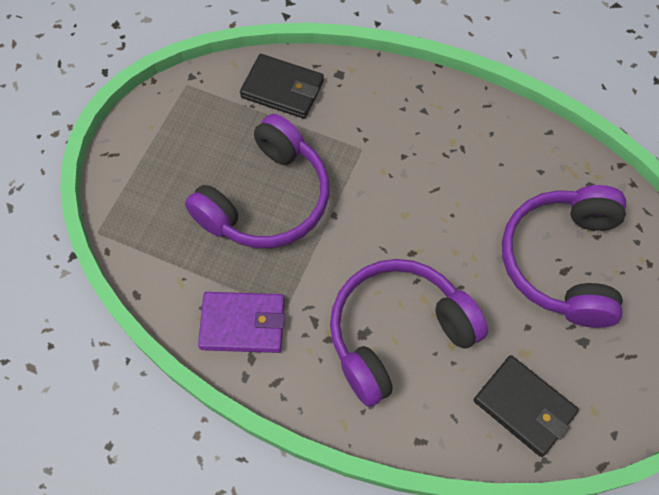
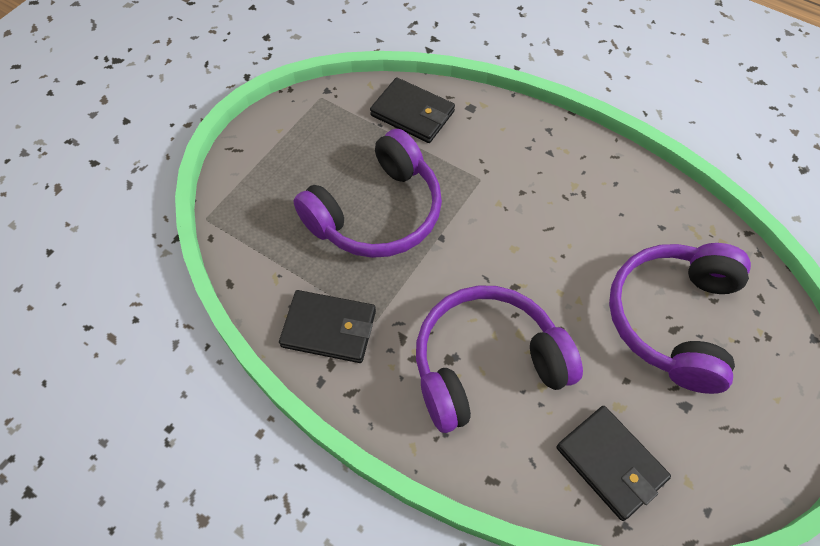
camera: 10 degrees right, 5 degrees down
purple wallet [198,292,285,353] -> black wallet [279,290,376,363]

